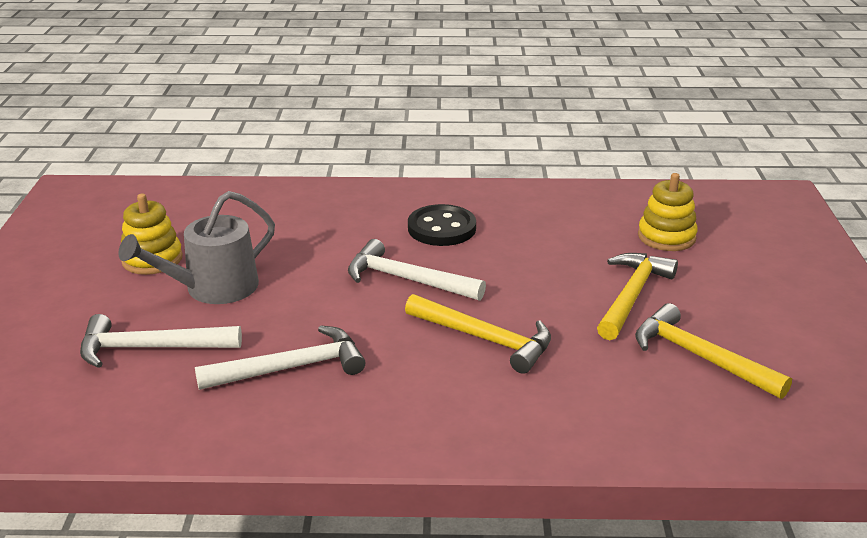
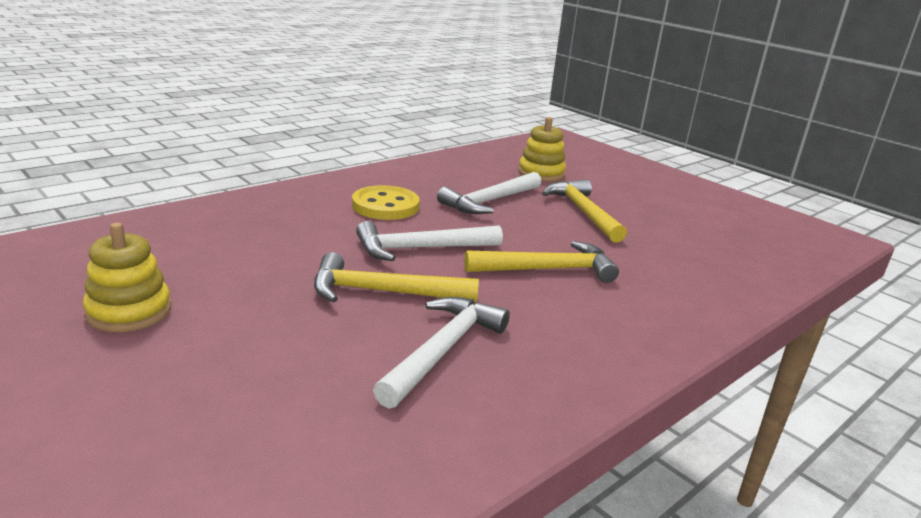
camera: 45 degrees left, 5 degrees down
white hammer [80,314,242,368] -> white hammer moved to [437,172,541,214]
grey watering can [118,191,275,304] -> none
black button [408,204,476,246] -> yellow button [352,185,420,220]
yellow hammer [635,303,792,399] -> yellow hammer moved to [314,252,479,302]

